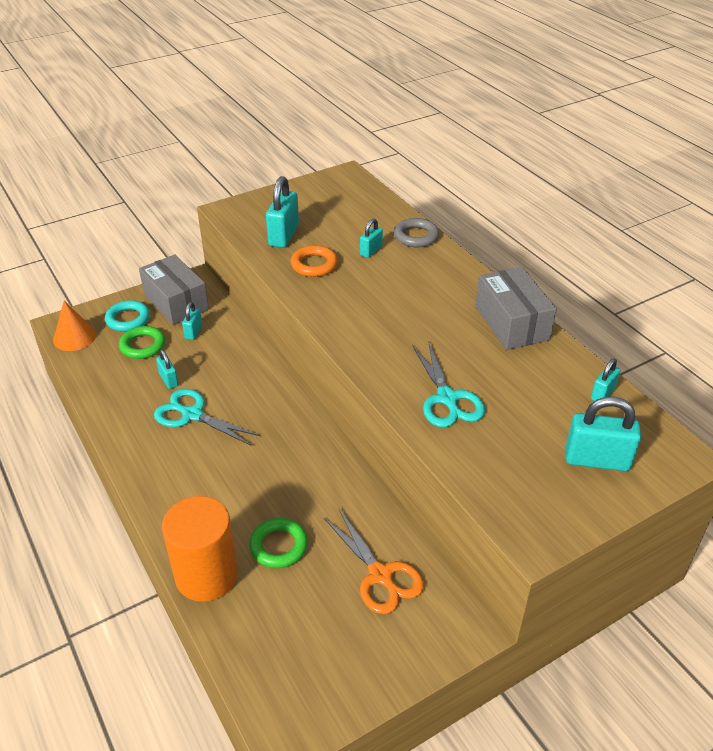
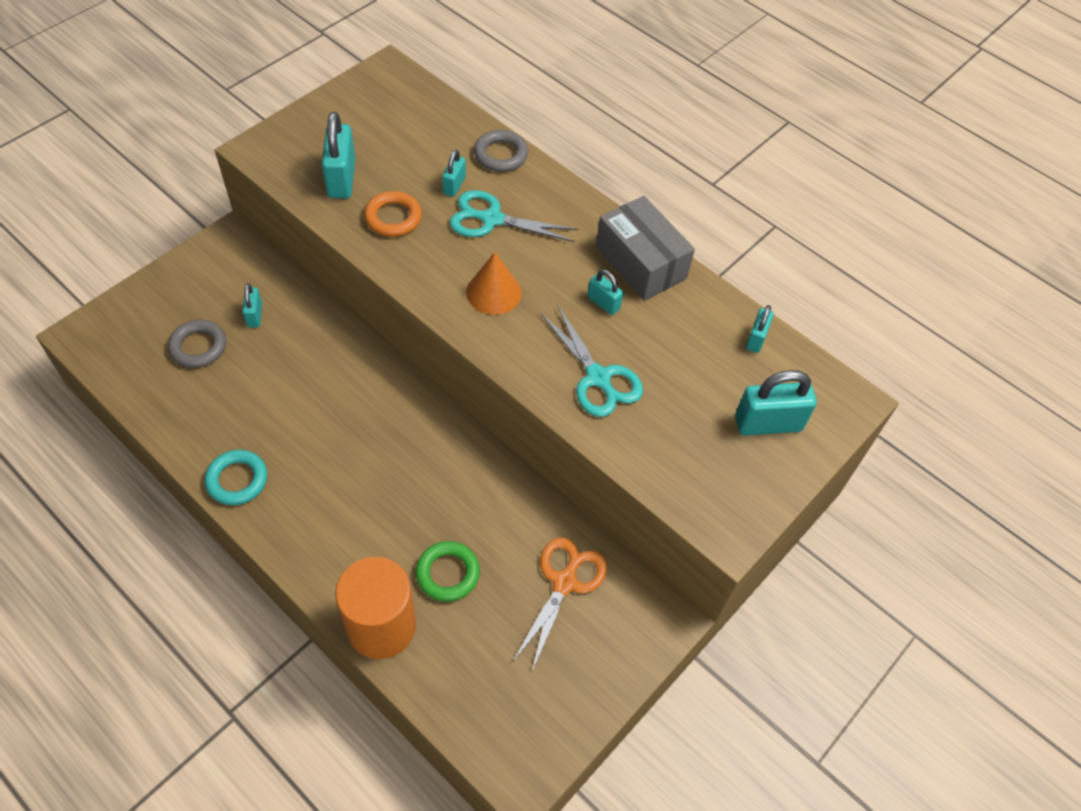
camera: 20 degrees left, 15 degrees up
orange cone [53,301,96,351] -> orange cone moved to [466,252,522,315]
turquoise ring [105,300,150,332] -> turquoise ring moved to [205,450,267,505]
green ring [119,326,165,359] -> grey ring [168,320,226,368]
grey box [139,254,209,325] -> none
turquoise scissors [154,389,260,446] -> turquoise scissors moved to [449,190,578,242]
turquoise padlock [156,350,179,389] -> turquoise padlock moved to [588,269,623,315]
orange scissors [324,509,424,614] -> orange scissors turned 105 degrees counterclockwise [513,537,607,671]

